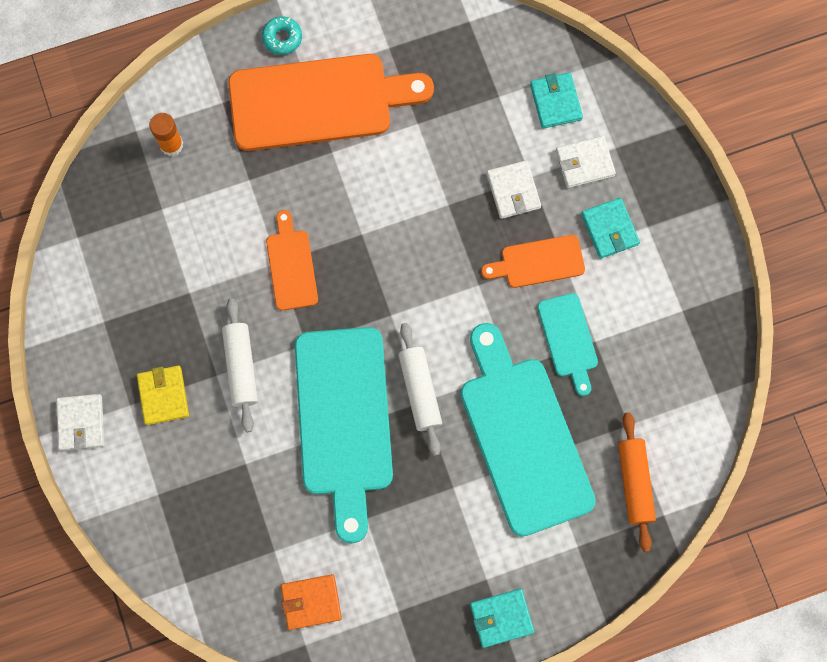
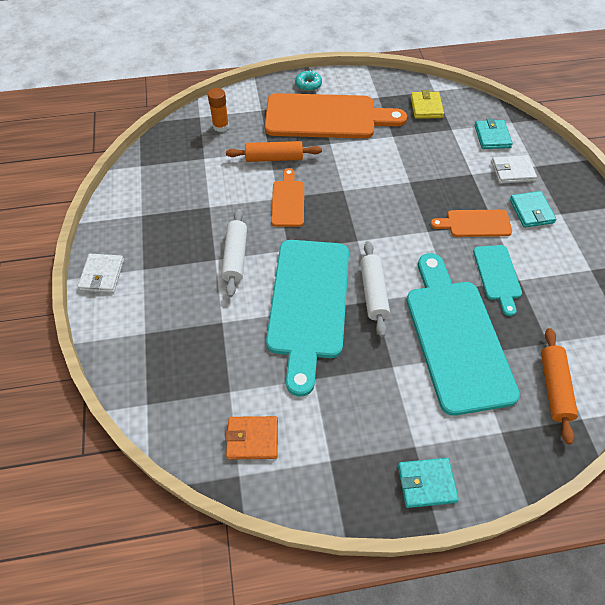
camera: 10 degrees right, 20 degrees down
yellow wallet [137,366,189,425] -> yellow wallet moved to [410,90,444,119]
white wallet [487,160,541,219] -> none
none -> orange rolling pin [226,141,322,162]

